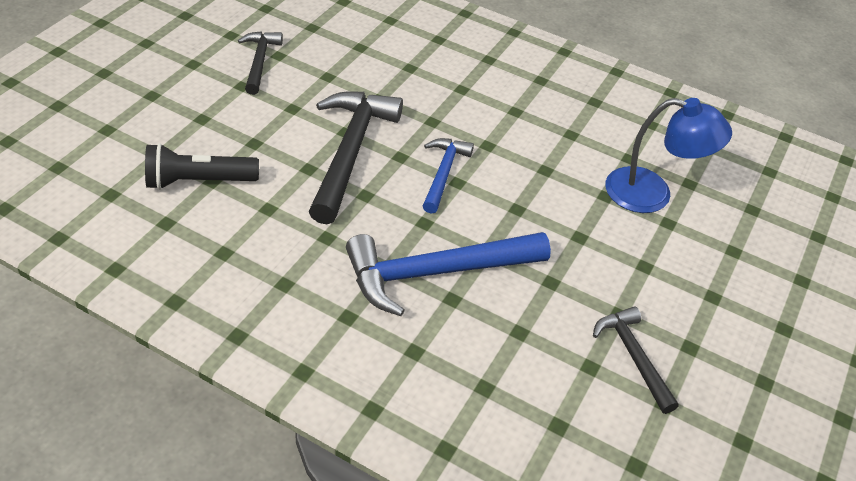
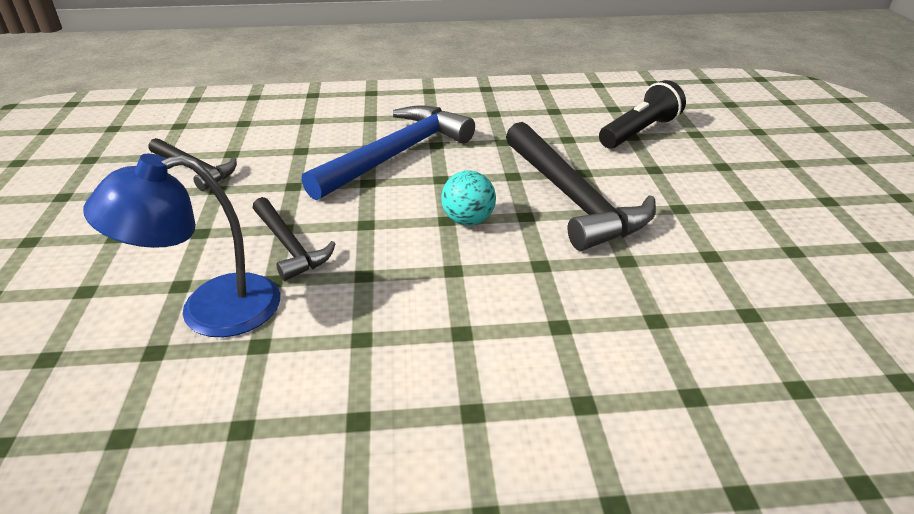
camera: 150 degrees right, 10 degrees down
black hammer [238,31,283,95] -> black hammer moved to [253,197,336,281]
blue hammer [423,138,474,214] -> turquoise ball [441,171,496,226]

